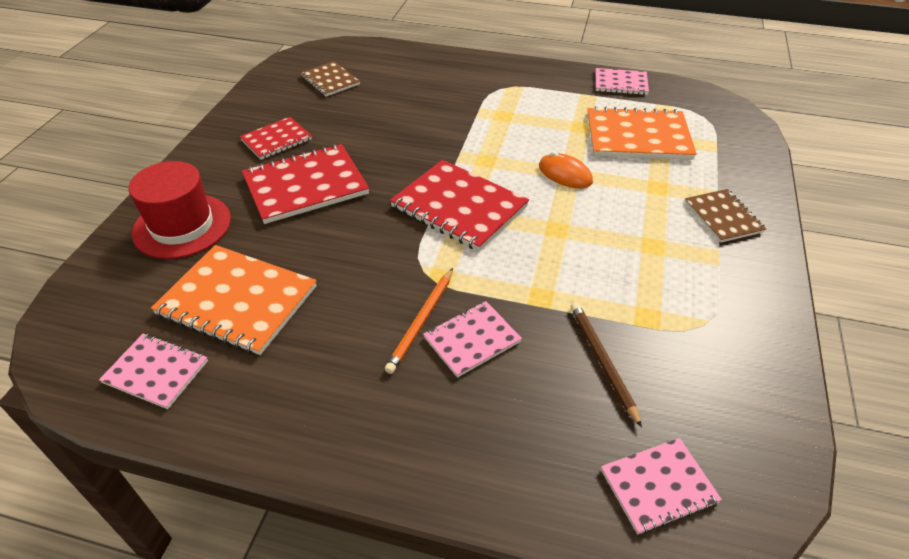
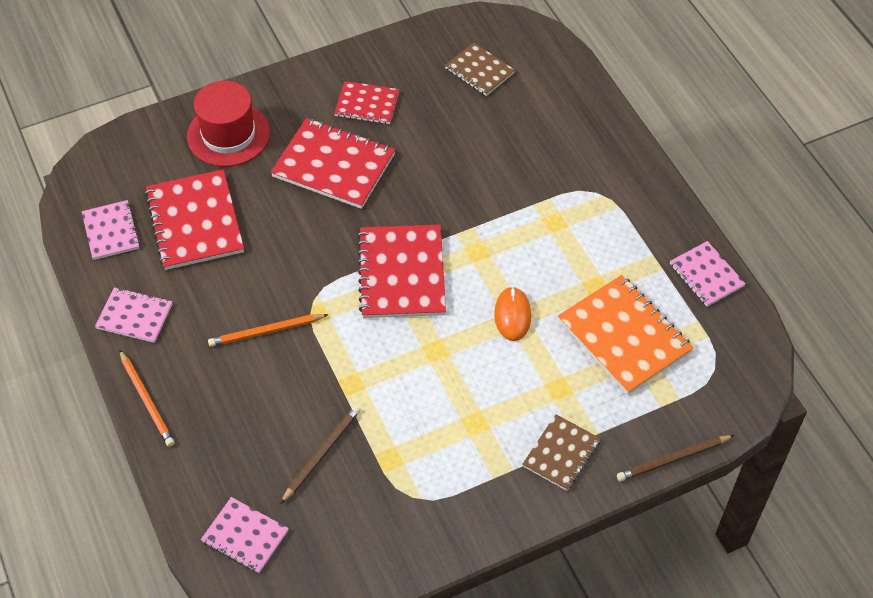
camera: 50 degrees right, 10 degrees up
orange notebook [151,245,317,355] -> red notebook [145,169,244,270]
brown notebook [300,61,360,96] -> brown notebook turned 60 degrees counterclockwise [445,42,515,96]
pink notebook [423,301,522,378] -> pink notebook moved to [95,287,172,343]
none -> orange pencil [119,350,175,447]
none -> brown pencil [617,435,734,481]

